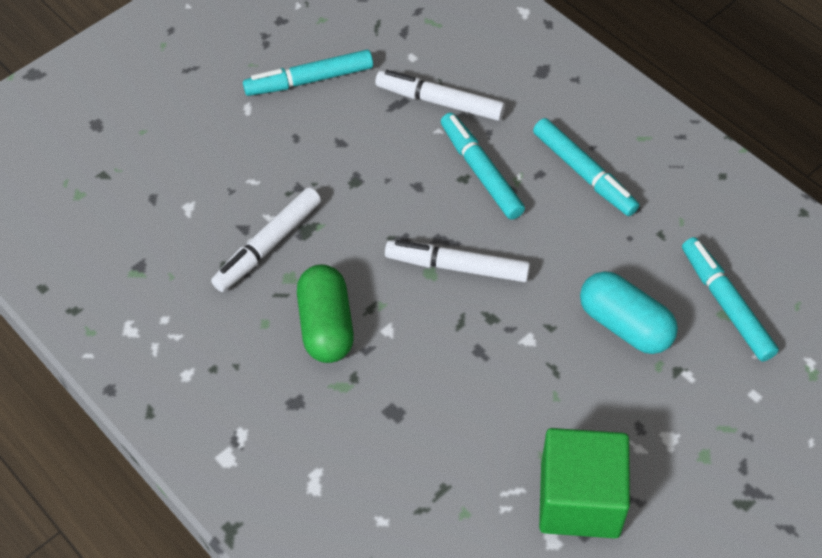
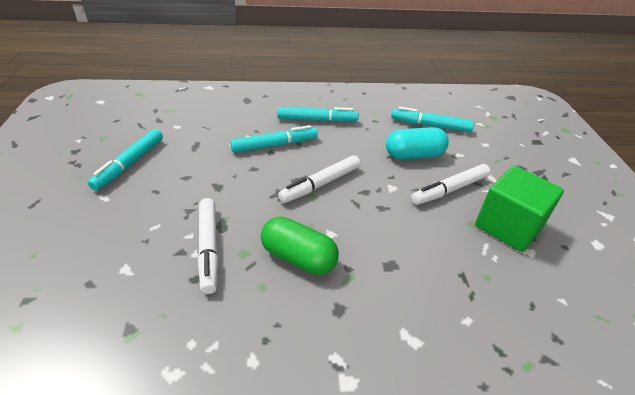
camera: 55 degrees left, 15 degrees down
white marker [375,70,505,121] -> white marker moved to [411,164,490,205]
turquoise marker [441,113,525,220] -> turquoise marker turned 150 degrees clockwise [230,125,318,153]

